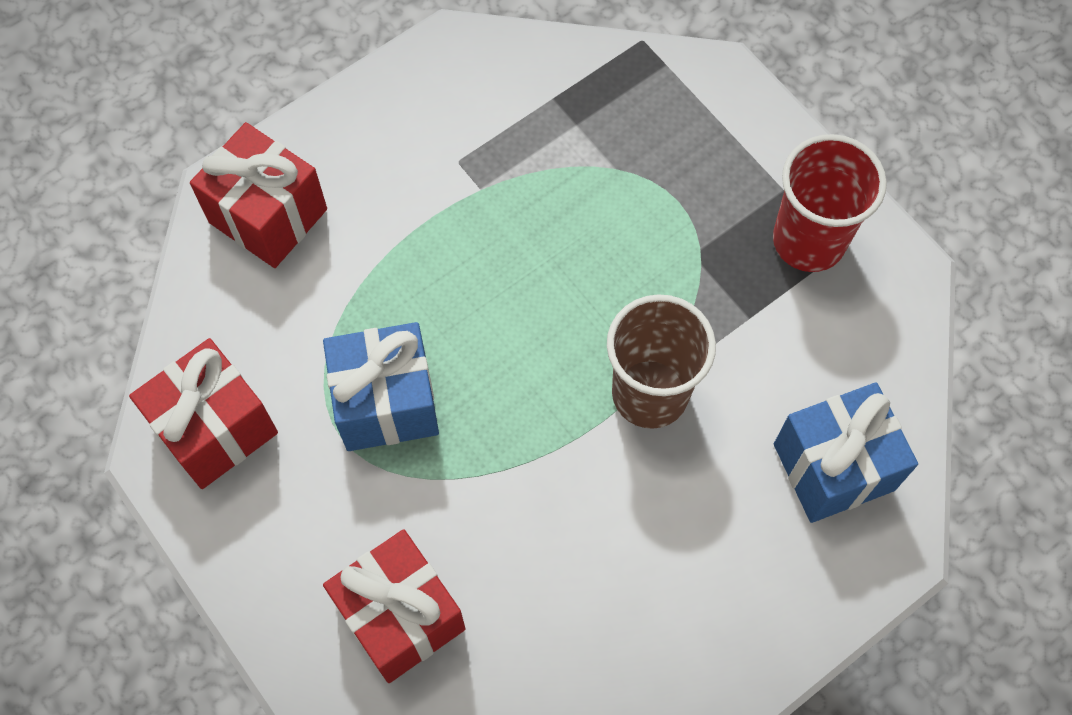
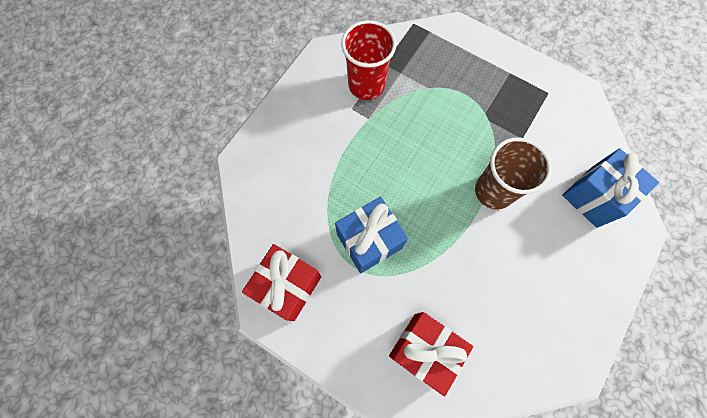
camera: 20 degrees left, 5 degrees up
red gift [190,122,327,268] -> none
red cup [773,134,887,272] -> red cup moved to [341,20,396,100]

